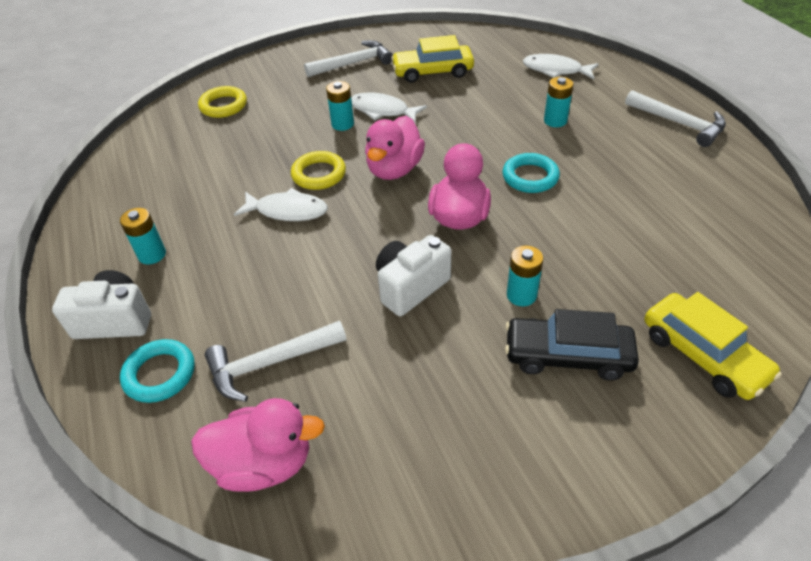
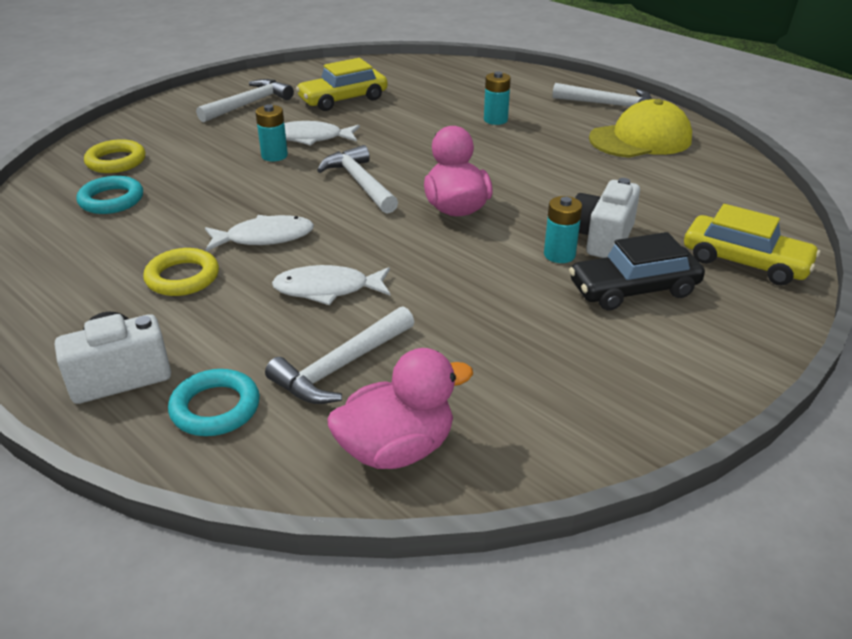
camera: 25 degrees left, 10 degrees down
turquoise battery [120,208,166,264] -> none
yellow ring [291,151,346,190] -> yellow ring moved to [143,248,219,296]
pink duck [365,116,425,180] -> white hammer [317,145,398,213]
white camera [376,235,451,316] -> white camera moved to [575,178,640,258]
turquoise ring [502,153,560,193] -> turquoise ring moved to [77,176,143,214]
white fish [523,54,599,79] -> white fish moved to [272,265,390,305]
none -> yellow cap [589,99,692,158]

